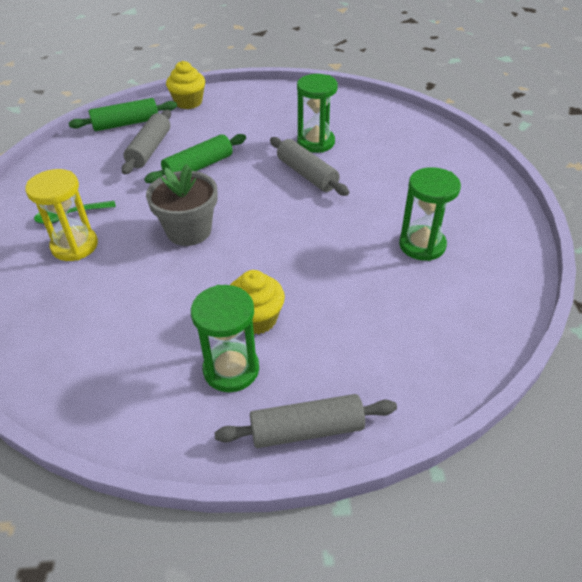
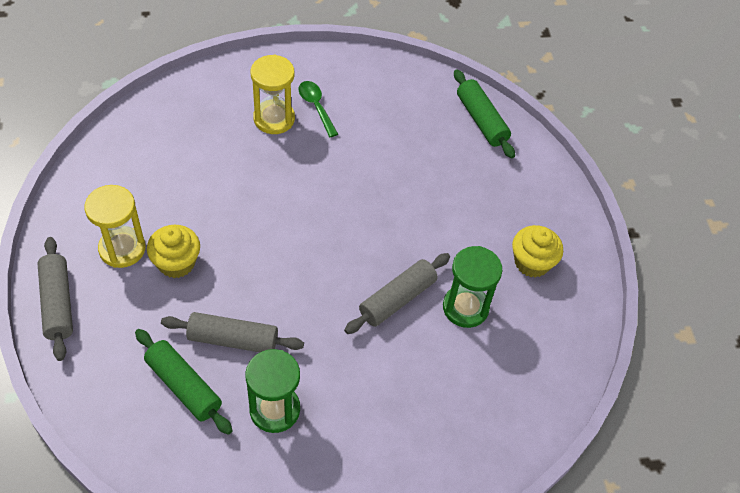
camera: 80 degrees right, 10 degrees up
grey rolling pin [122,110,171,174] -> grey rolling pin moved to [161,312,304,352]
green rolling pin [144,134,246,183] -> green rolling pin moved to [135,329,233,435]
grey flower pot [146,164,218,246] -> none
yellow cupcake [166,61,205,109] -> yellow cupcake moved to [512,225,563,278]
green hourglass [191,285,259,392] -> yellow hourglass [84,185,146,268]

